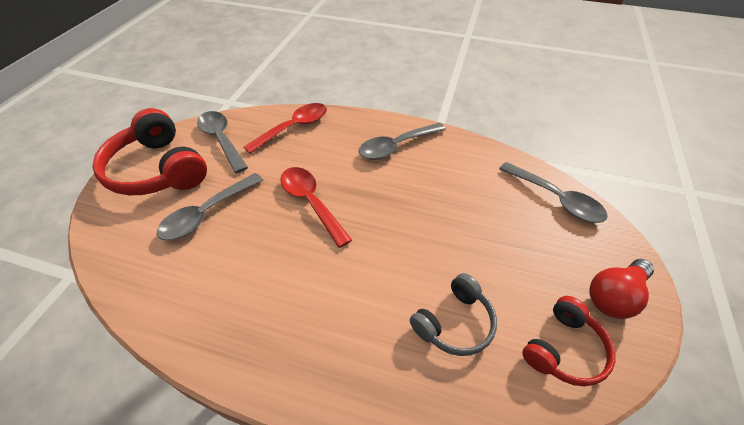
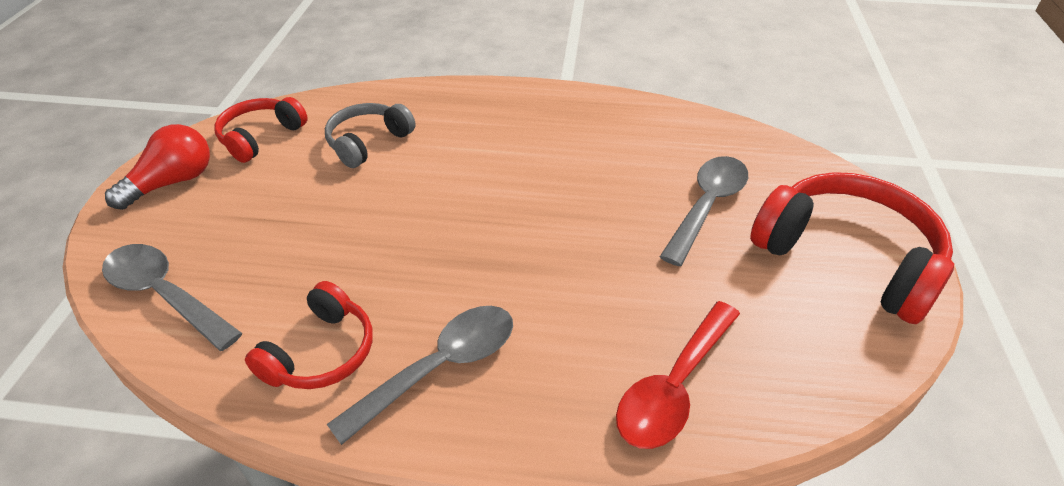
camera: 170 degrees right, 5 degrees down
grey spoon [197,111,248,173] -> none
red spoon [280,167,352,248] -> none
none -> red headphones [245,281,373,389]

